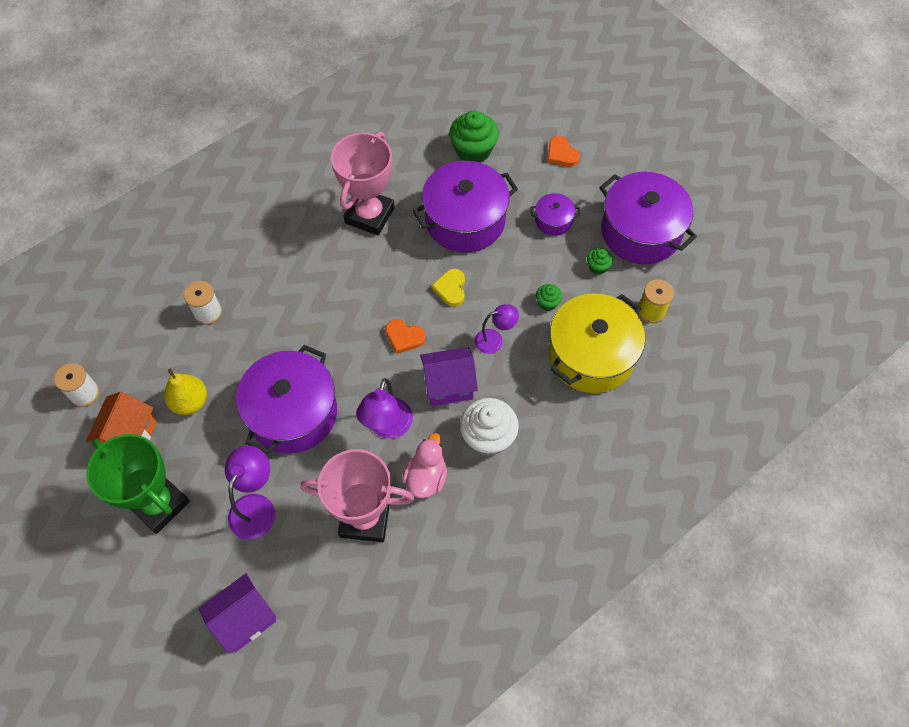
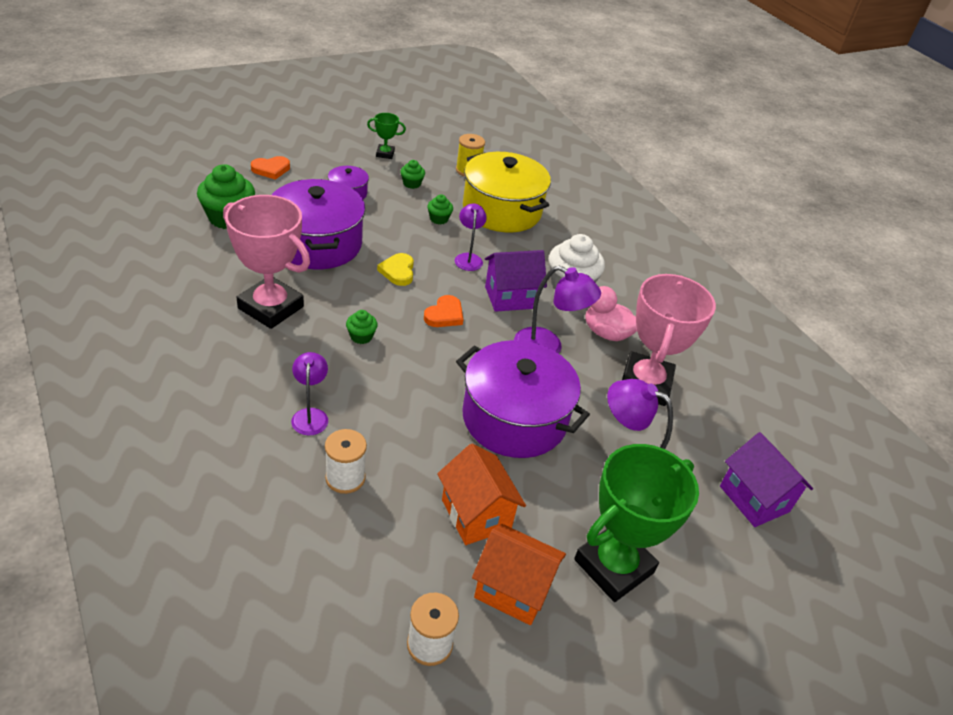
camera: 85 degrees left, 20 degrees down
yellow pear [164,368,207,415] -> orange house [437,444,526,545]
purple house [420,347,478,406] -> purple house turned 75 degrees clockwise [485,250,547,312]
yellow heart [432,269,465,307] -> yellow heart turned 75 degrees clockwise [377,253,414,286]
purple pot [600,172,697,264] -> green trophy [367,113,406,159]
none -> purple lamp [291,352,328,436]
none -> green cupcake [346,310,378,344]

